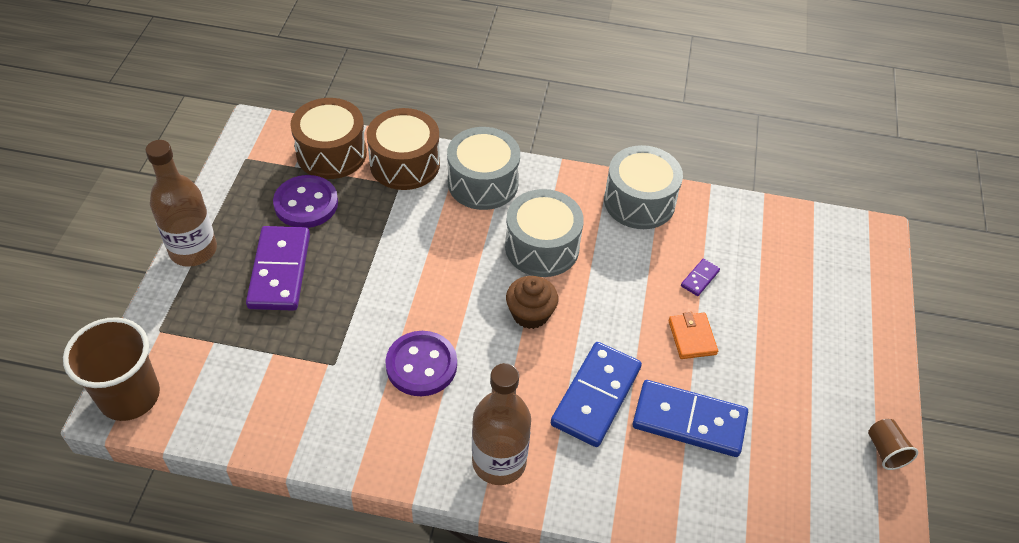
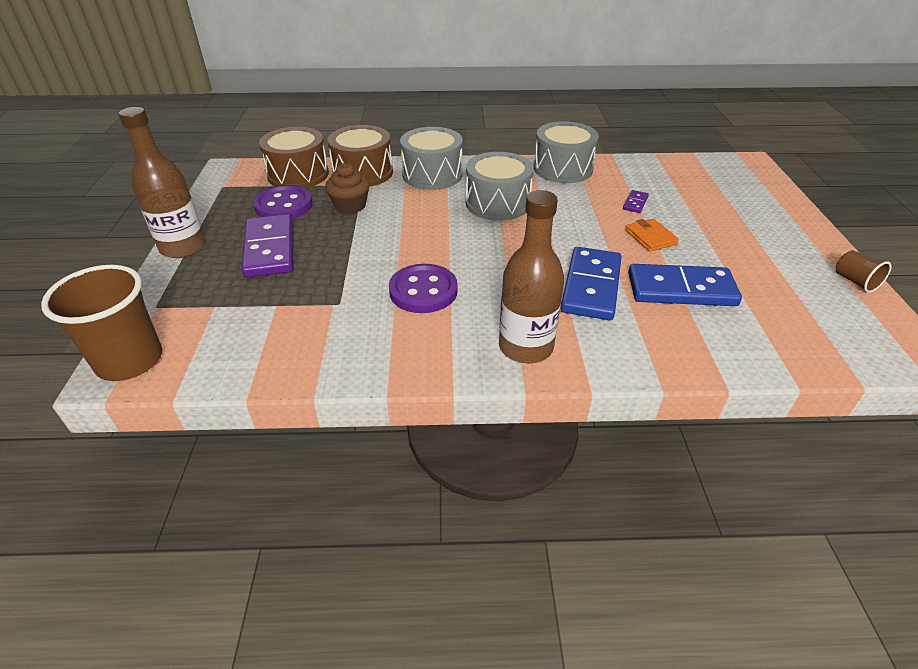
camera: 10 degrees left, 10 degrees down
brown cupcake [506,276,558,329] -> brown cupcake moved to [325,163,370,214]

